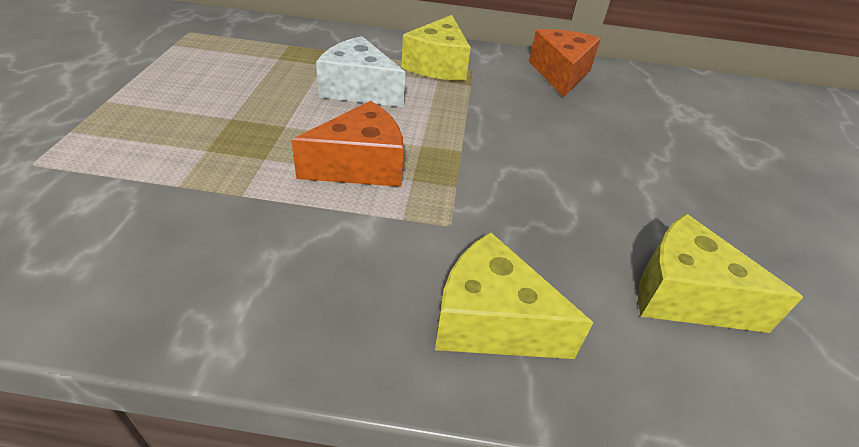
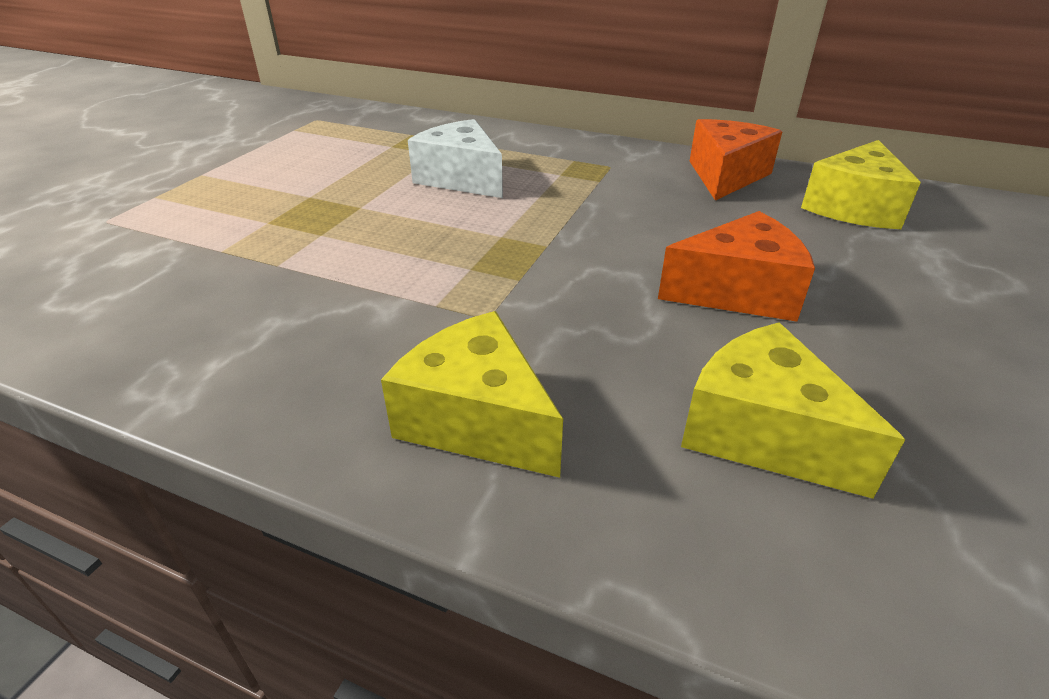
camera: 20 degrees right, 5 degrees down
orange cheese [291,101,403,187] -> orange cheese moved to [658,211,815,322]
yellow cheese [402,15,471,81] -> yellow cheese moved to [801,140,921,229]

